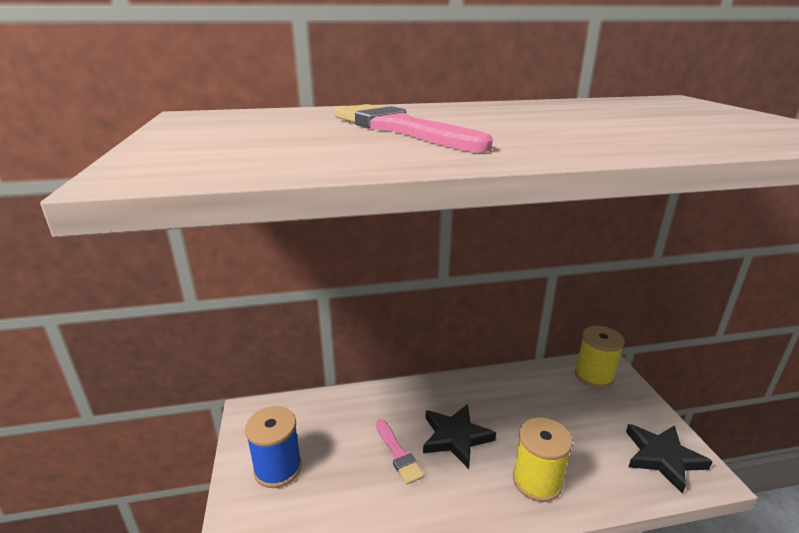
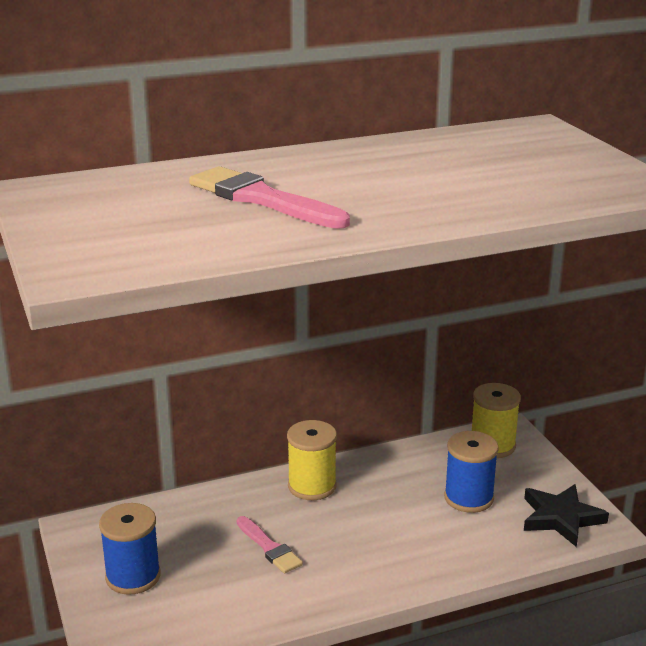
camera: 10 degrees left, 0 degrees up
black star [423,404,496,469] -> none
yellow spool [513,417,573,502] -> yellow spool moved to [287,420,337,500]
none -> blue spool [444,431,499,513]

